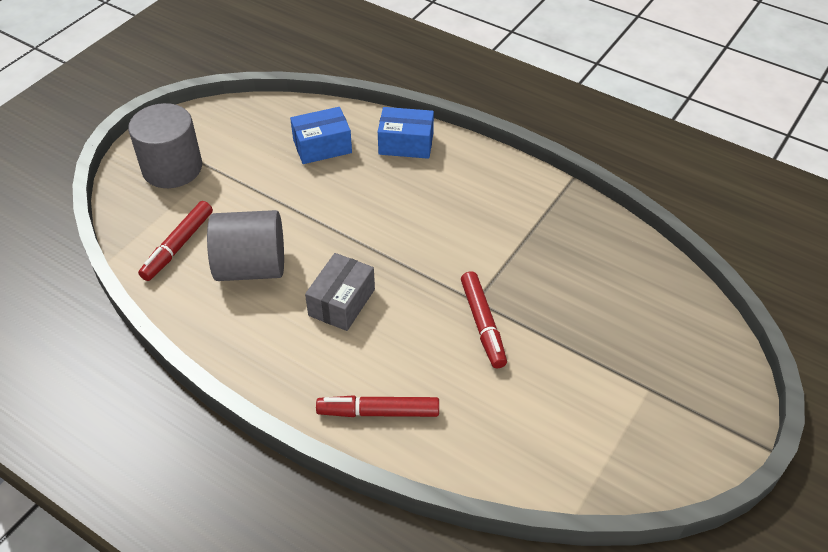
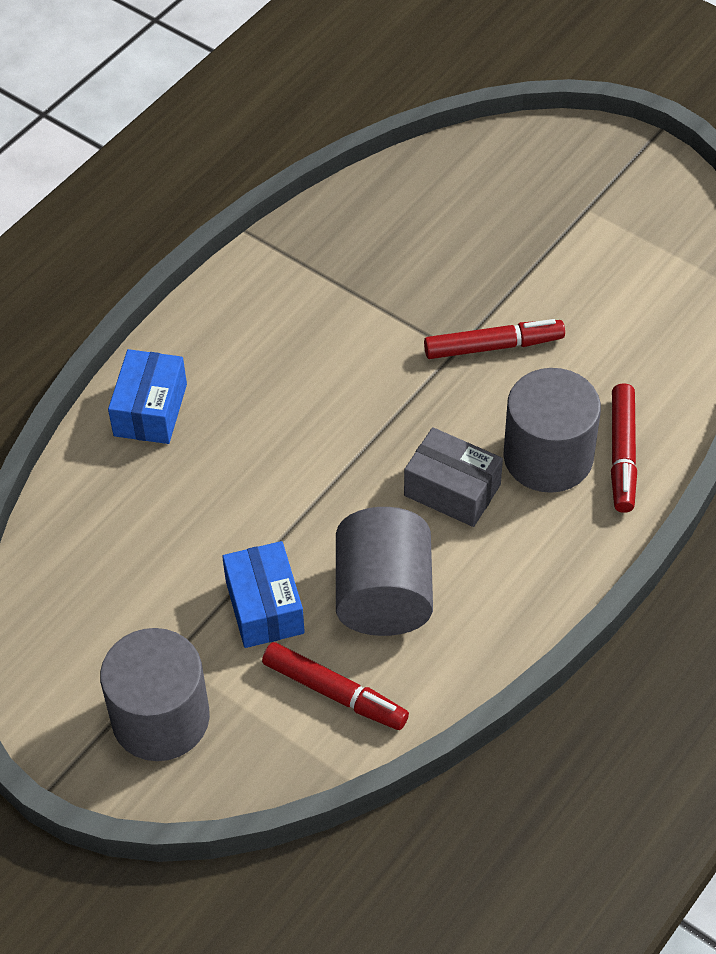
camera: 85 degrees left, 5 degrees up
blue box [290,107,352,164] -> blue box moved to [222,541,305,648]
none -> grey cylinder [503,368,601,493]

